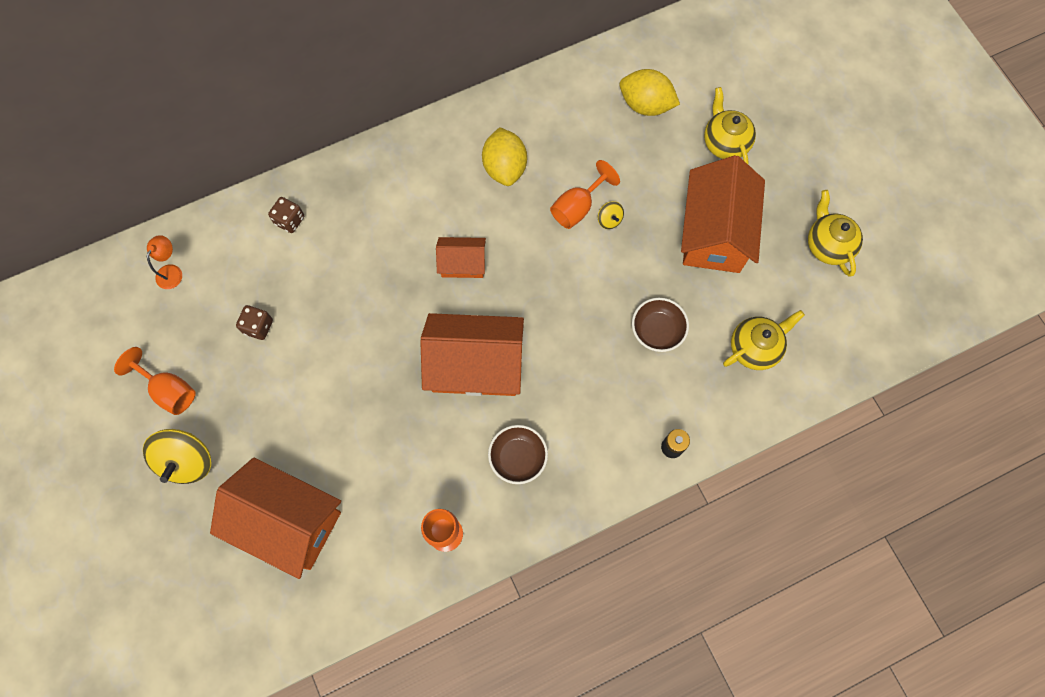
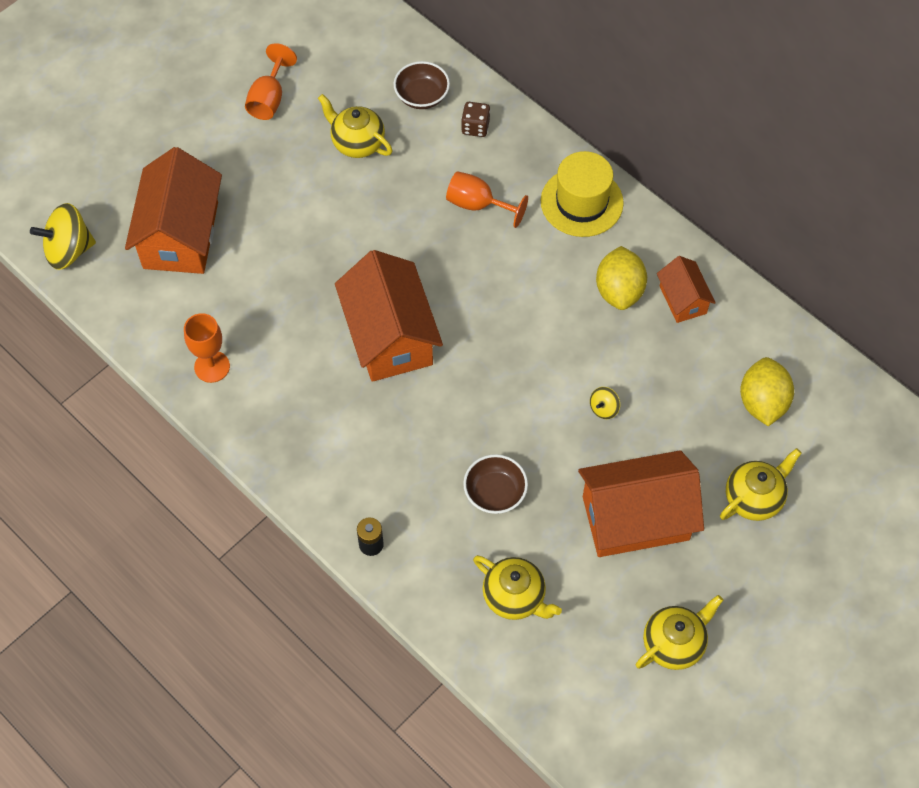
camera: 70 degrees right, 10 degrees down
yellow spinning top [143,429,211,484] -> yellow spinning top moved to [30,203,96,270]
orange lamp [147,235,182,289] -> none
brown dice [236,305,273,340] -> yellow teapot [318,94,393,158]
orange house [436,237,486,278] -> orange house moved to [657,256,716,323]
yellow lemon [482,127,527,186] -> yellow lemon turned 60 degrees counterclockwise [596,246,647,310]
brown bowl [488,425,548,484] -> brown bowl moved to [393,61,450,109]
orange goblet [550,160,620,229] -> orange goblet moved to [446,171,528,228]
none -> yellow hat [541,151,624,237]

